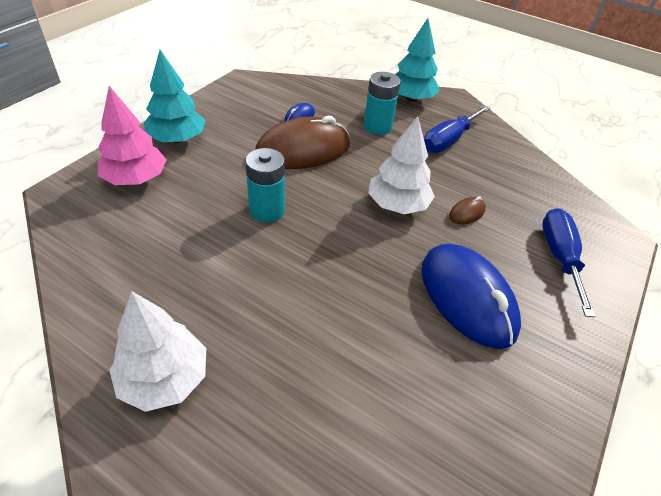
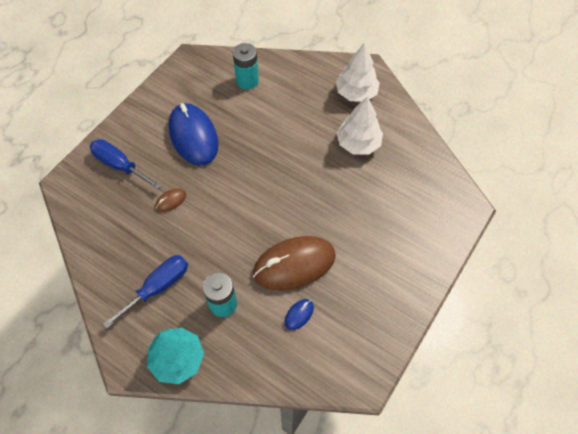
camera: 175 degrees left, 15 degrees up
pink tree [98,86,167,185] -> none
turquoise tree [144,50,205,143] -> none
turquoise battery [245,148,285,222] -> turquoise battery moved to [233,43,259,90]
white tree [368,116,435,214] -> white tree moved to [337,96,383,155]
blue screwdriver [542,208,596,317] -> blue screwdriver turned 120 degrees clockwise [90,139,162,190]

